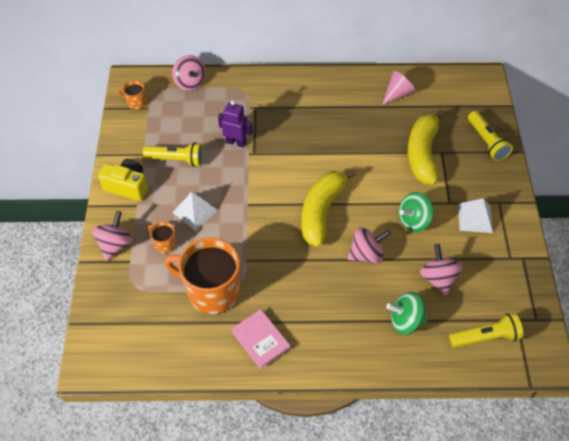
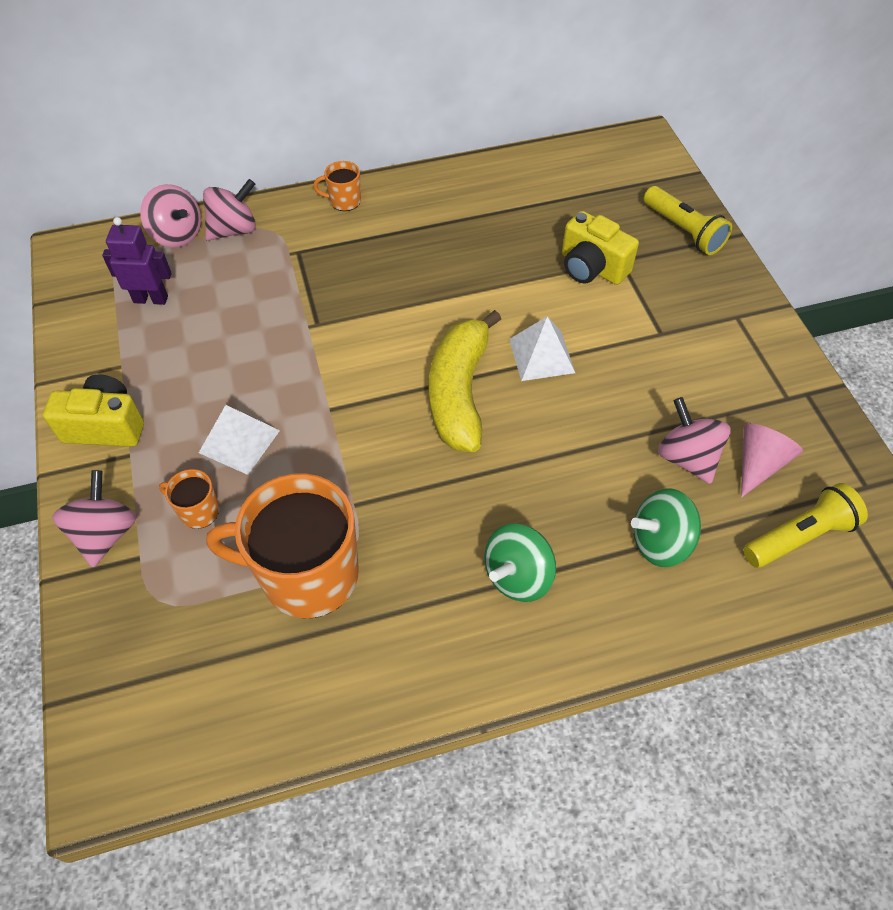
camera: 15 degrees left, 0 degrees up
orange mug [118,80,147,110] -> orange mug moved to [313,161,361,211]
yellow flashlight [142,142,204,167] -> none
purple robot [218,100,252,148] -> purple robot moved to [102,217,172,305]
pink book [231,309,291,370] -> none
pink spinning top [347,227,391,264] -> pink spinning top moved to [203,179,256,241]
pink cone [382,71,415,105] -> pink cone moved to [741,423,803,498]
green spinning top [399,192,434,232] -> green spinning top moved to [484,523,556,602]
yellow banana [407,109,446,185] -> yellow camera [562,211,639,285]
white pyramid [458,199,493,233] -> white pyramid moved to [509,316,575,381]

